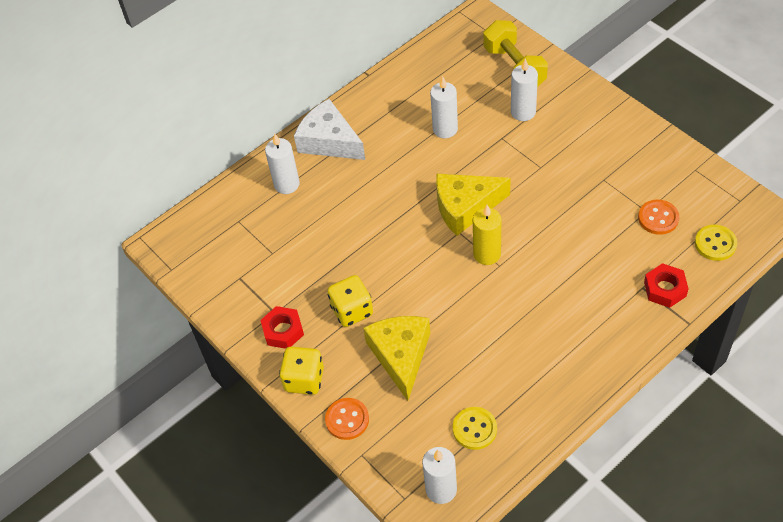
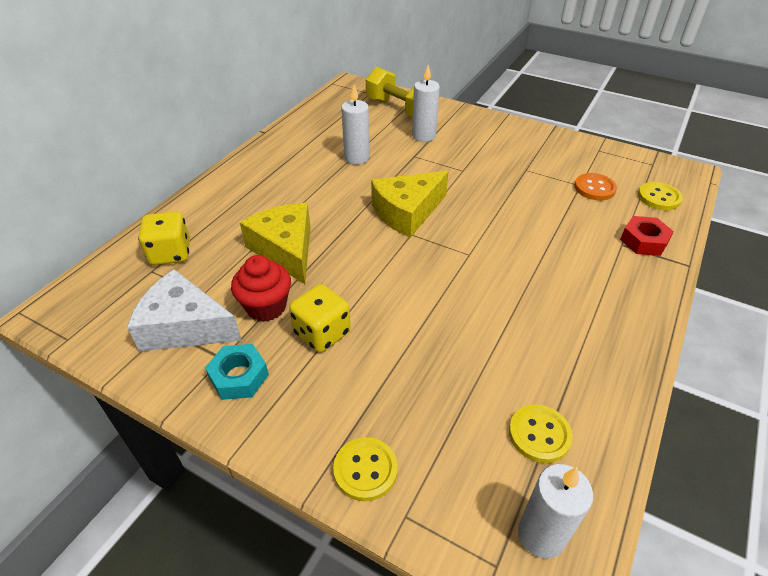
camera: 25 degrees left, 10 degrees down
red nut [260,306,304,349] -> turquoise nut [205,344,269,400]
white candle [265,133,300,194] -> none
yellow dice [279,347,324,395] -> yellow dice moved to [138,212,190,265]
white cheese [294,99,365,160] -> white cheese moved to [127,269,242,351]
orange button [325,398,369,440] -> yellow button [333,437,398,501]
yellow cheese [363,316,430,401] -> yellow cheese moved to [240,203,311,284]
yellow candle [473,205,501,265] -> none
none -> red cupcake [231,255,291,322]

